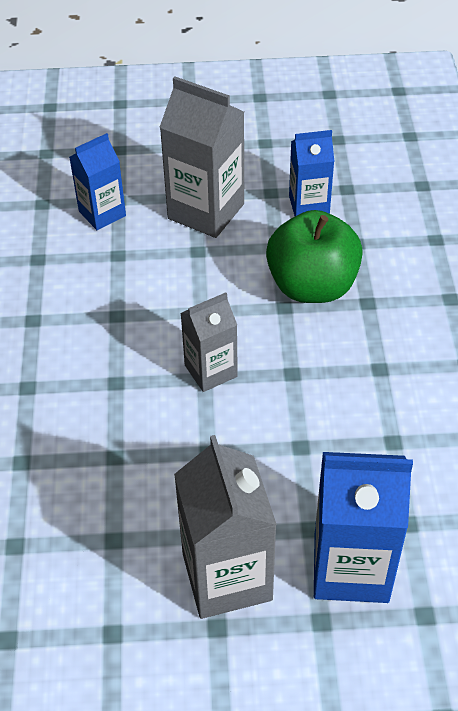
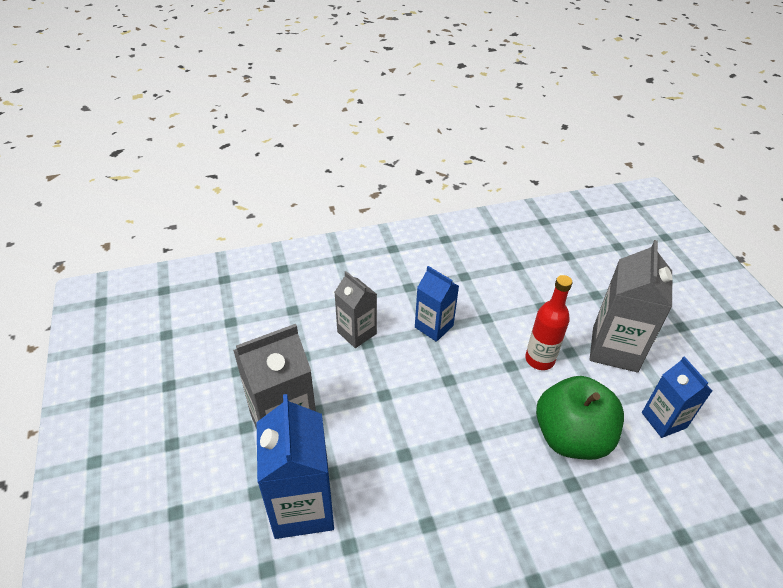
camera: 75 degrees right, 5 degrees down
blue carton [69,133,126,230] -> blue carton moved to [415,266,459,342]
grey carton [181,293,238,392] -> grey carton moved to [334,271,377,348]
none -> red bottle [525,275,573,370]

